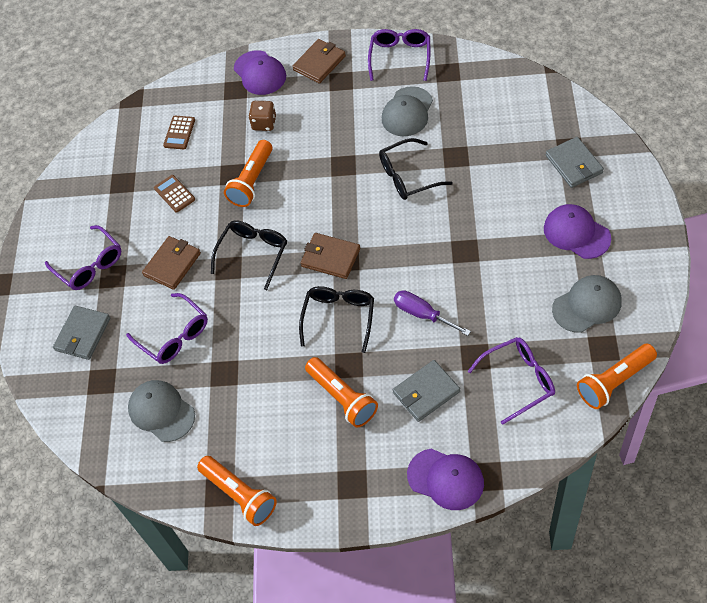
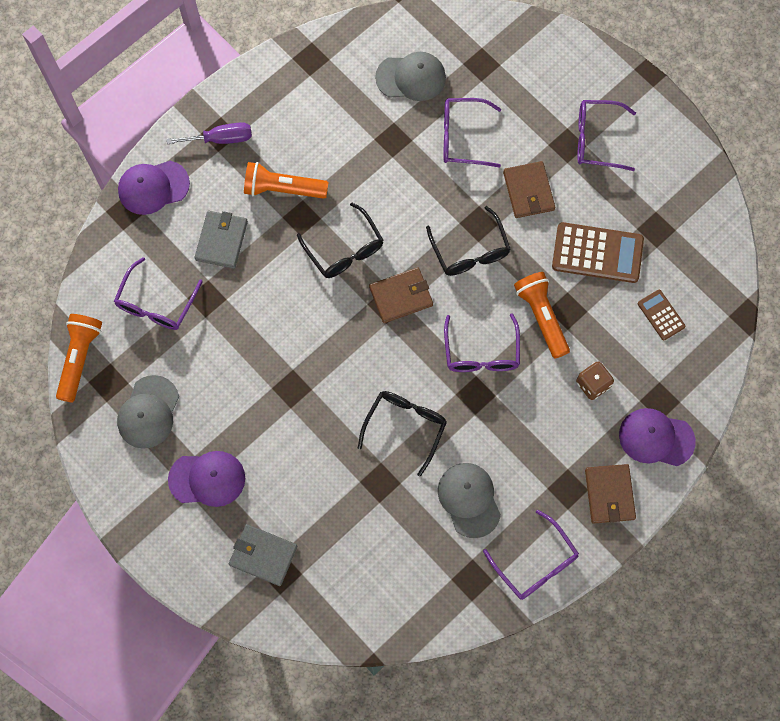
camera: 130 degrees right, 15 degrees up
grey wallet [53,306,110,360] -> none
brown calculator [154,175,195,213] -> brown calculator [552,222,644,283], size x1.86
orange flashlight [197,456,277,526] -> none
purple screwdriver [394,290,471,336] -> purple screwdriver moved to [167,122,252,144]
none -> purple glasses [444,313,520,372]

